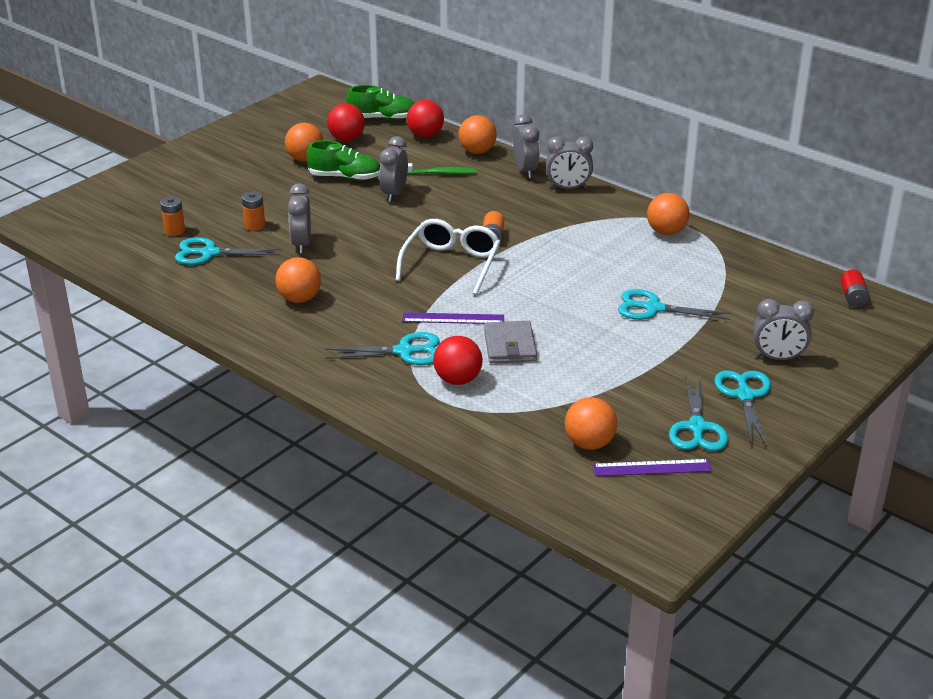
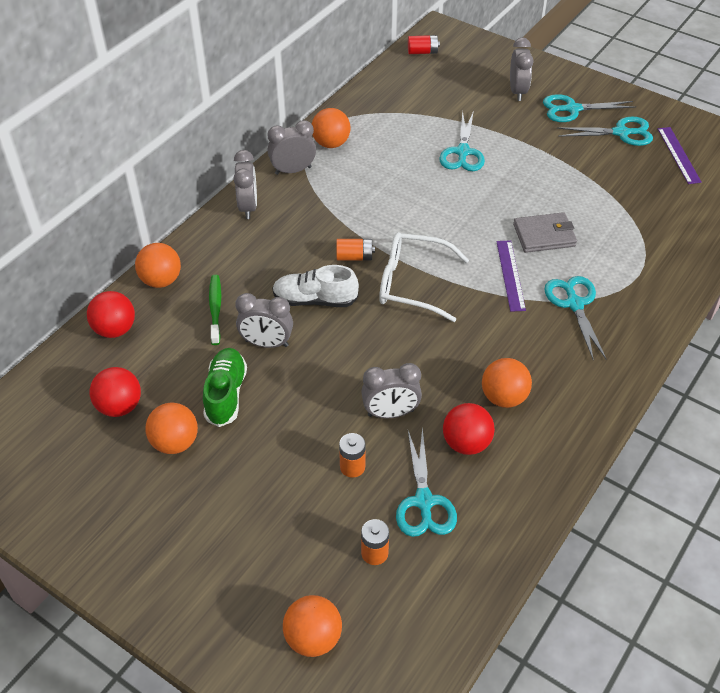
camera: 95 degrees left, 15 degrees up
green shoe [347,85,414,120] -> none
red ball [433,336,483,385] -> red ball moved to [443,403,495,455]
grey clock [513,114,540,178] -> grey clock moved to [268,120,316,175]
orange ball [565,397,617,450] -> orange ball moved to [283,595,342,657]
none -> white shoe [272,265,359,307]

